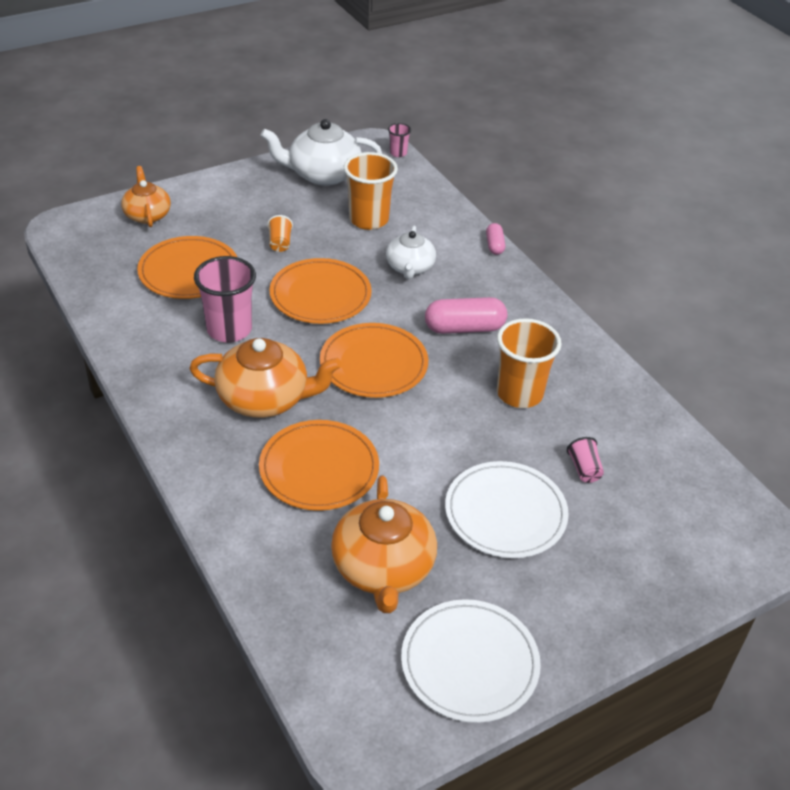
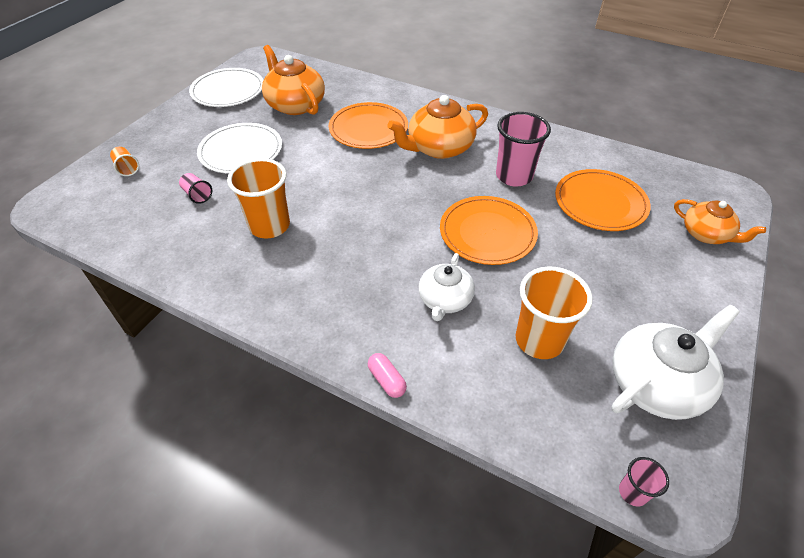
camera: 150 degrees right, 5 degrees up
orange cup [267,215,293,252] -> orange cup moved to [110,147,139,176]
orange plate [320,323,428,398] -> none
white teapot [386,226,436,279] -> white teapot turned 135 degrees counterclockwise [419,253,475,321]
pink capsule [425,297,507,334] -> none

